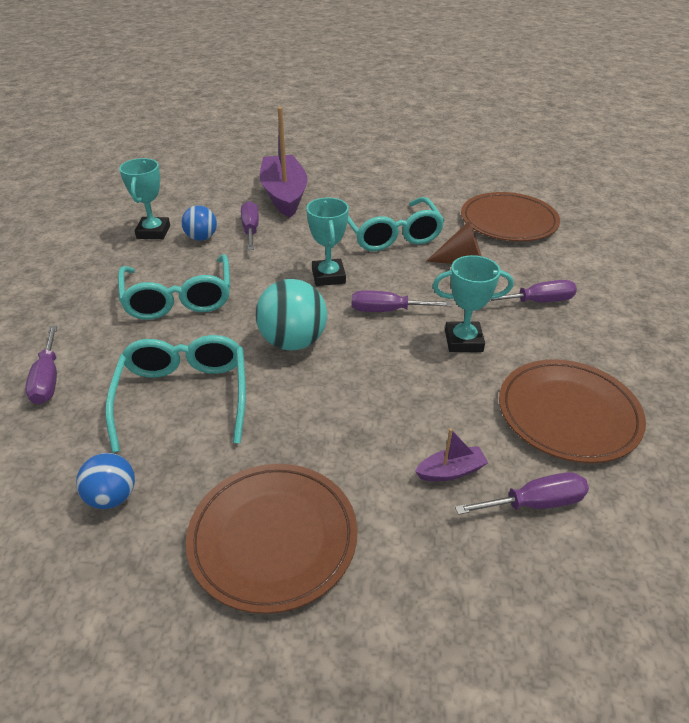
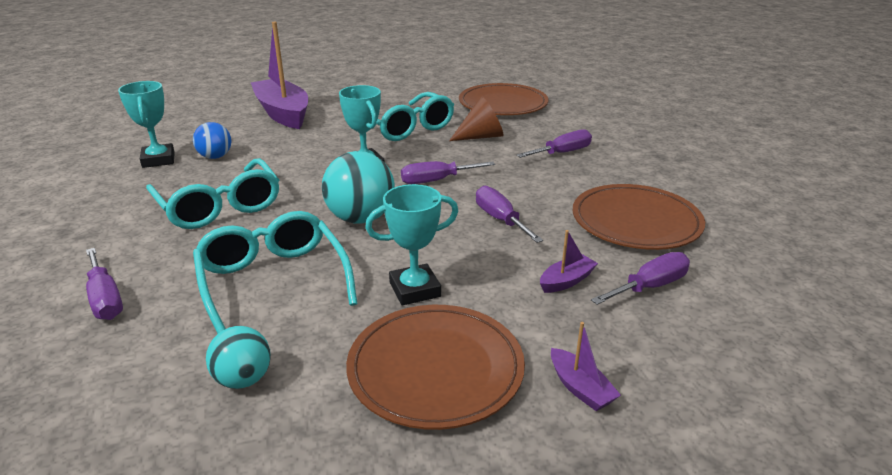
camera: 20 degrees left, 10 degrees down
blue ball [76,453,135,509] -> turquoise ball [206,326,271,389]
purple screwdriver [241,201,259,250] -> purple screwdriver moved to [476,186,543,243]
turquoise trophy [433,255,514,352] -> turquoise trophy moved to [365,184,458,305]
none -> purple boat [551,322,621,411]

